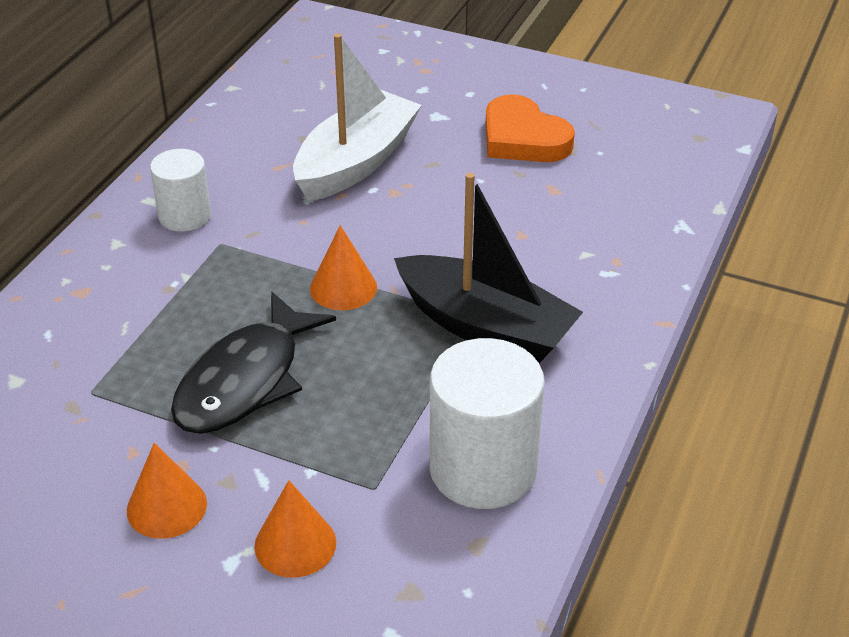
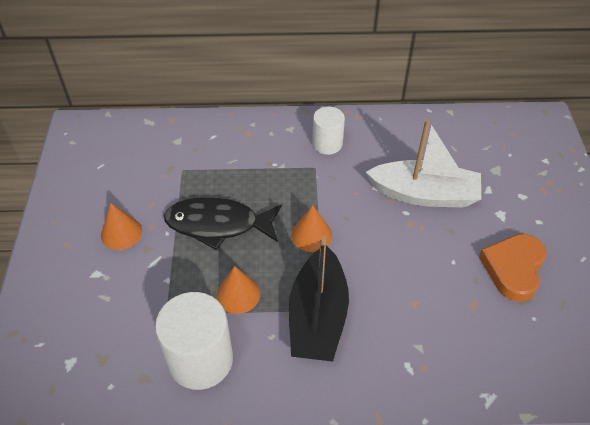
camera: 65 degrees right, 10 degrees up
orange cone [254,480,336,578] -> orange cone moved to [217,266,260,314]

